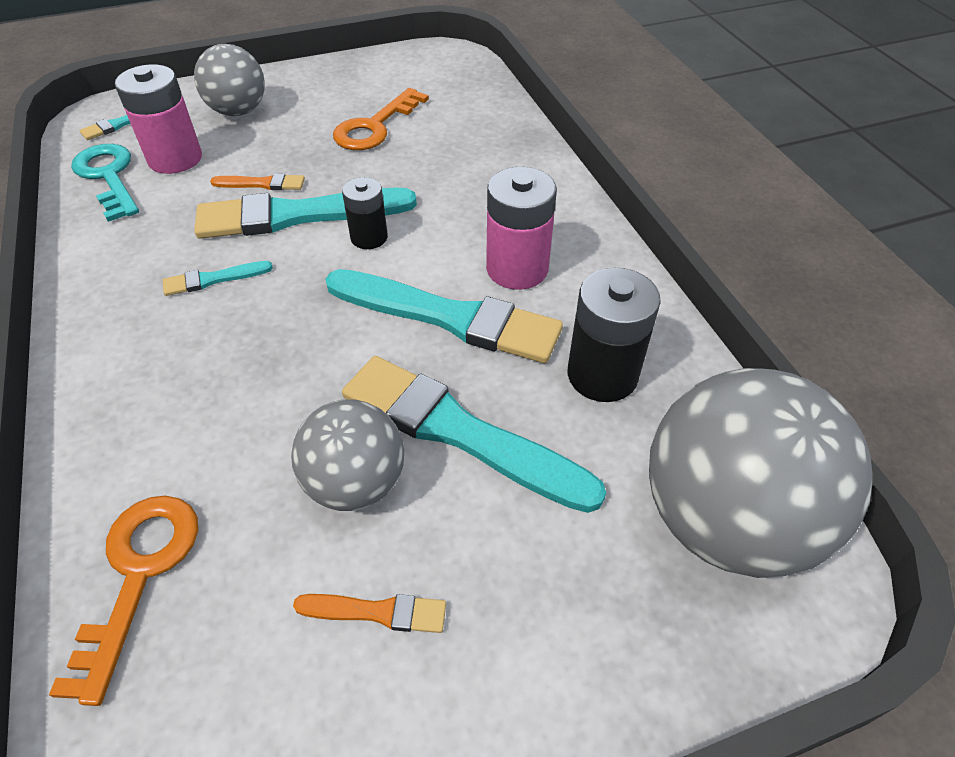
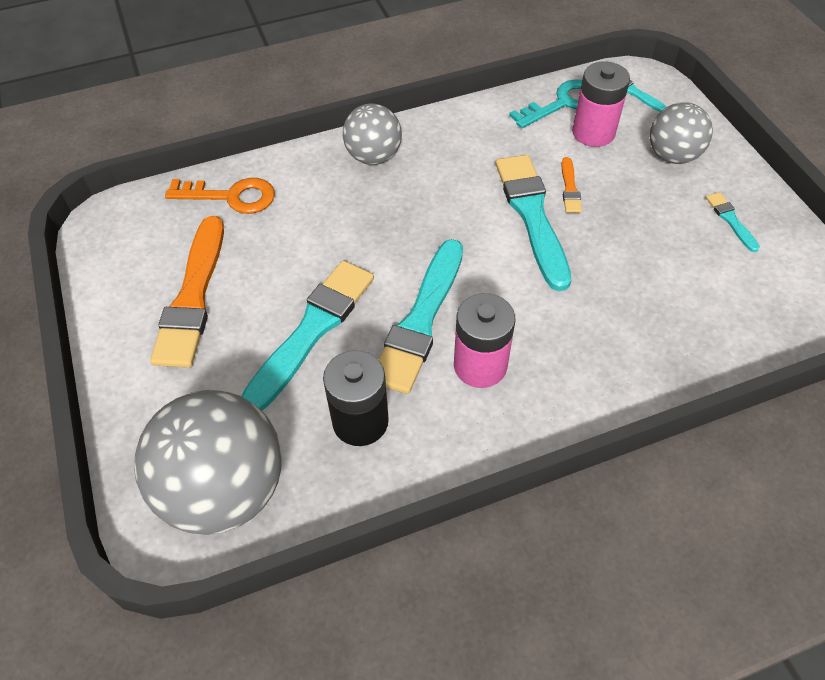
camera: 90 degrees right, 5 degrees up
turquoise brush [163,261,273,296] -> turquoise brush moved to [706,192,760,252]
grey ball [291,399,404,511] -> grey ball moved to [343,103,402,165]
orange brush [293,594,446,633] -> orange brush [150,216,224,368], size x2.23
orange key [333,88,429,150] -> none
black battery [342,177,388,249] -> none

